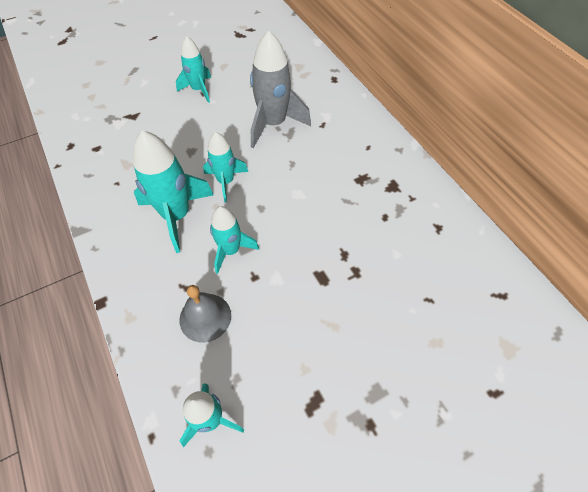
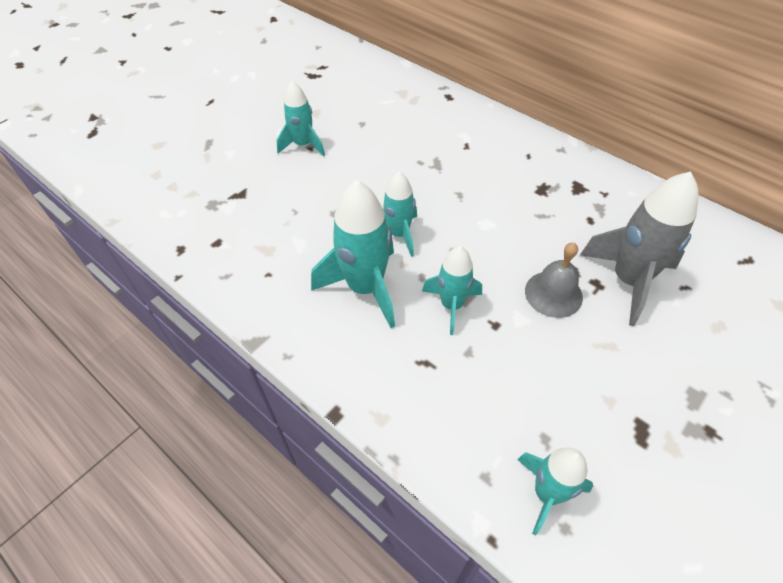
camera: 20 degrees left, 5 degrees down
grey bell [179,285,231,343] -> grey bell moved to [525,243,583,318]
grey rocket [250,30,311,148] -> grey rocket moved to [580,171,698,326]

